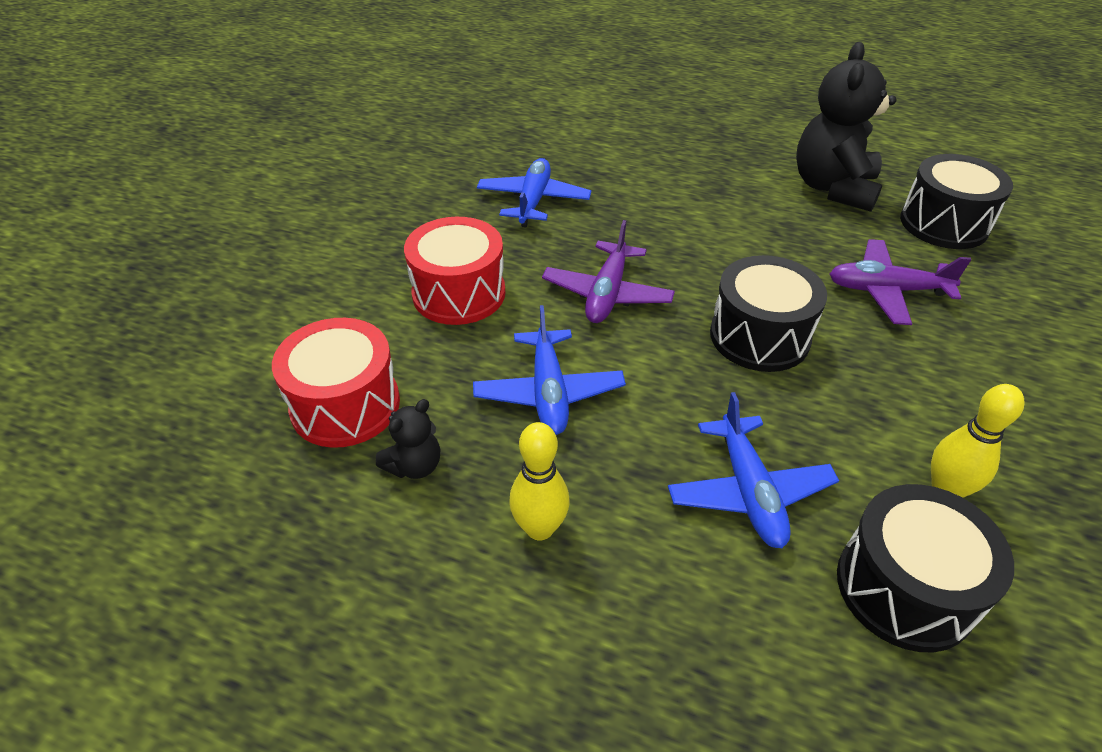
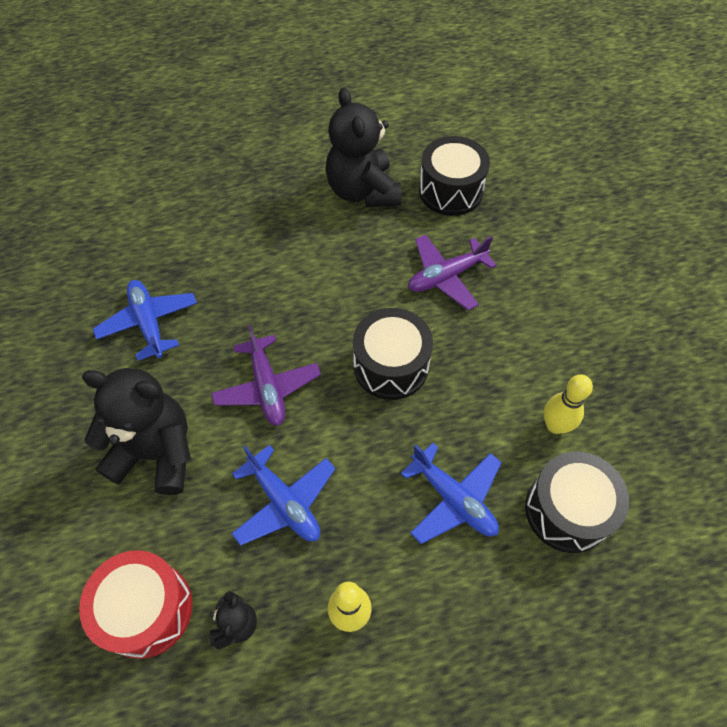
camera: 35 degrees left, 15 degrees up
red drum [404,217,506,325] -> black teddy bear [82,368,191,495]

